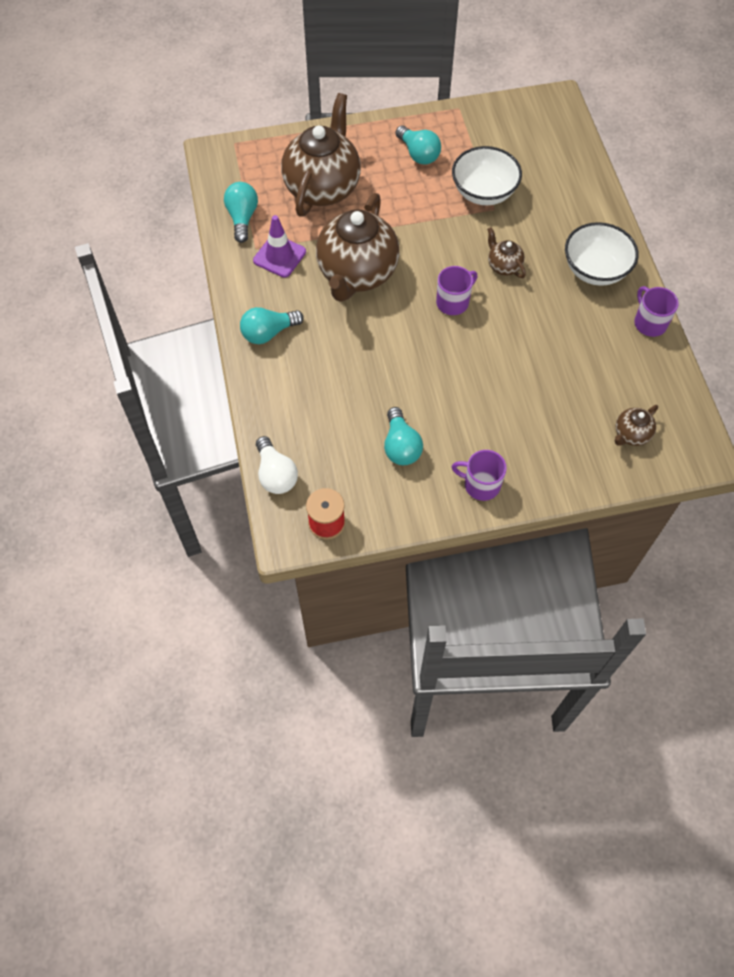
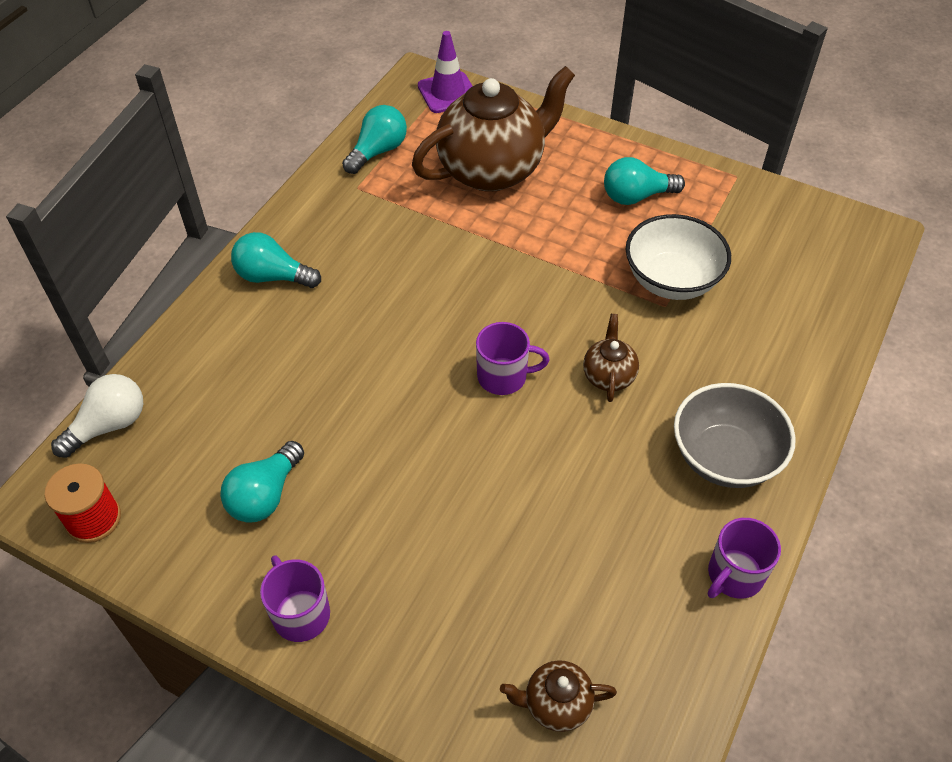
camera: 40 degrees right, 10 degrees down
purple traffic cone [253,215,306,278] -> purple traffic cone moved to [418,31,473,113]
white light bulb [256,436,298,494] -> white light bulb turned 150 degrees counterclockwise [51,374,143,458]
brown teapot [316,193,400,302] -> none
turquoise light bulb [396,125,441,165] -> turquoise light bulb turned 75 degrees clockwise [604,157,685,205]
white bowl [565,222,639,286] -> grey bowl [674,383,796,488]
purple mug [634,286,678,337] -> purple mug turned 150 degrees counterclockwise [708,518,781,599]

